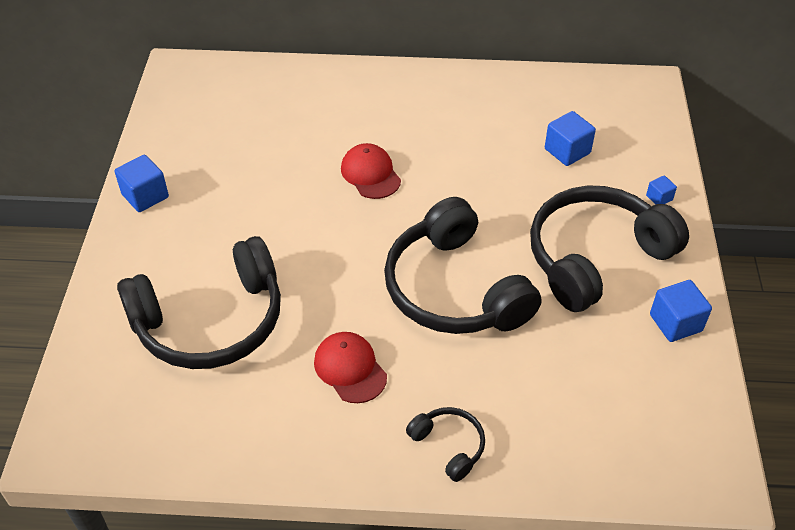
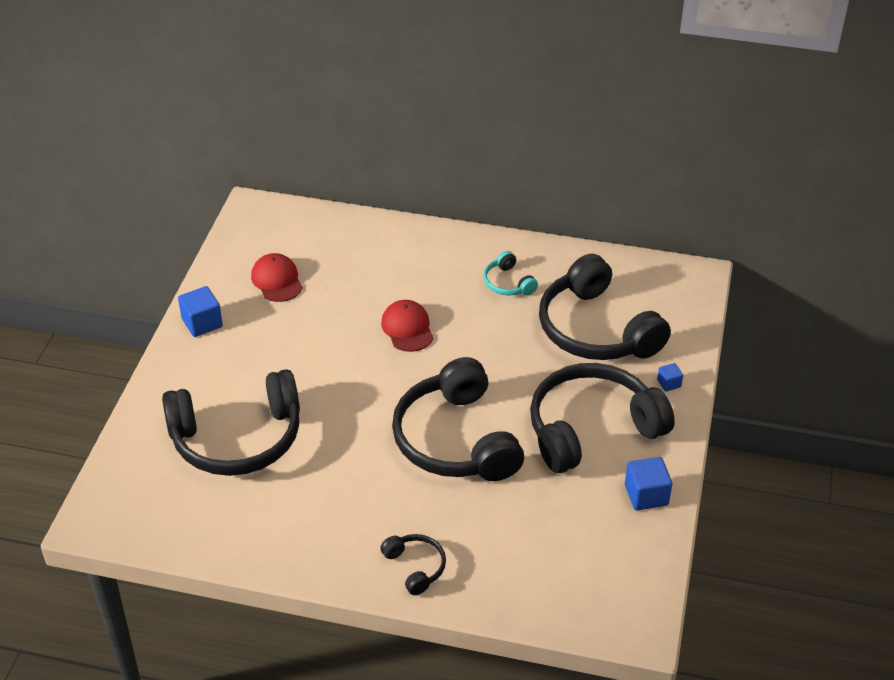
camera: 10 degrees right, 5 degrees down
red cap [314,332,387,403] -> red cap moved to [251,253,303,302]
blue cube [545,111,596,166] -> black headphones [539,254,671,360]
none -> turquoise headphones [483,251,538,296]

